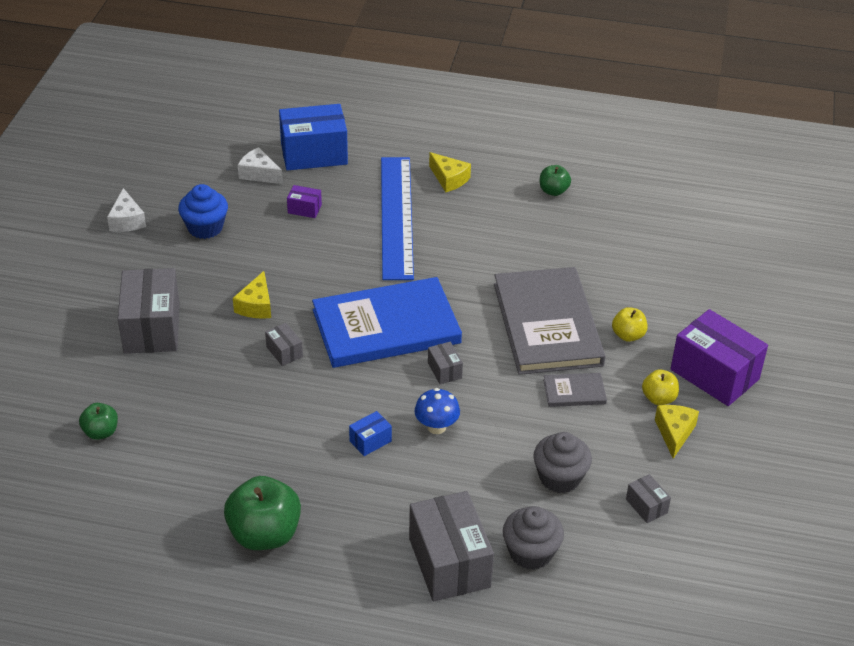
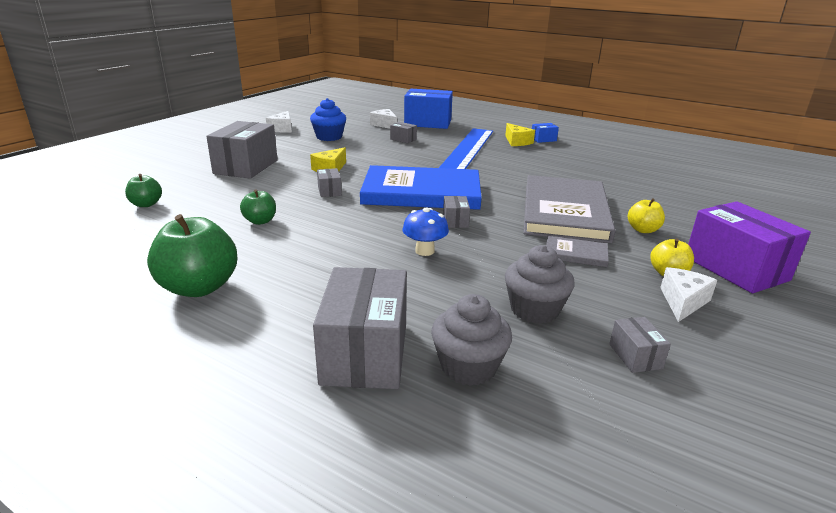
camera: 20 degrees right, 15 degrees down
purple box [287,185,322,218] -> grey box [390,122,417,143]
blue box [349,411,392,456] -> blue box moved to [532,123,559,143]
green apple [540,165,571,196] -> green apple moved to [240,190,276,225]
yellow cheese [655,405,699,459] -> white cheese [660,267,717,322]

